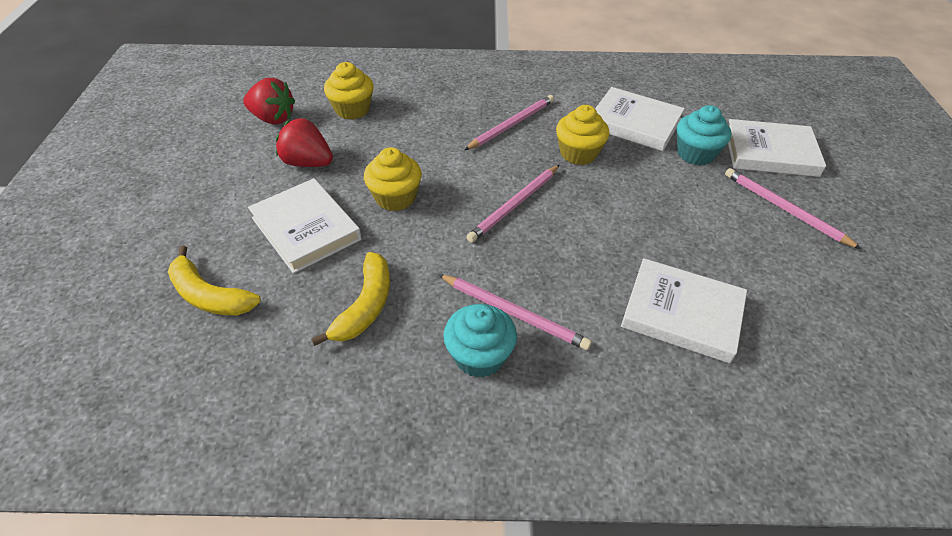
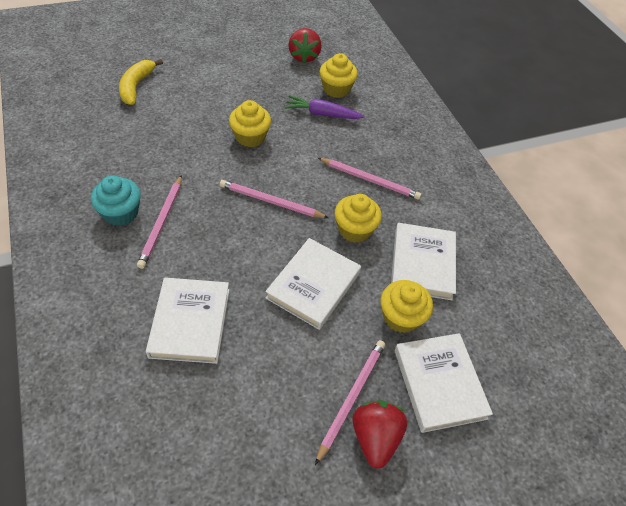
camera: 65 degrees right, 5 degrees up
white book [248,178,362,274] -> white book moved to [265,238,361,330]
red strawberry [276,118,333,167] -> red strawberry moved to [352,400,407,469]
yellow banana [311,252,390,346] -> none
turquoise cupcake [677,105,731,165] -> yellow cupcake [380,280,433,333]
none -> purple carrot [285,95,364,119]

